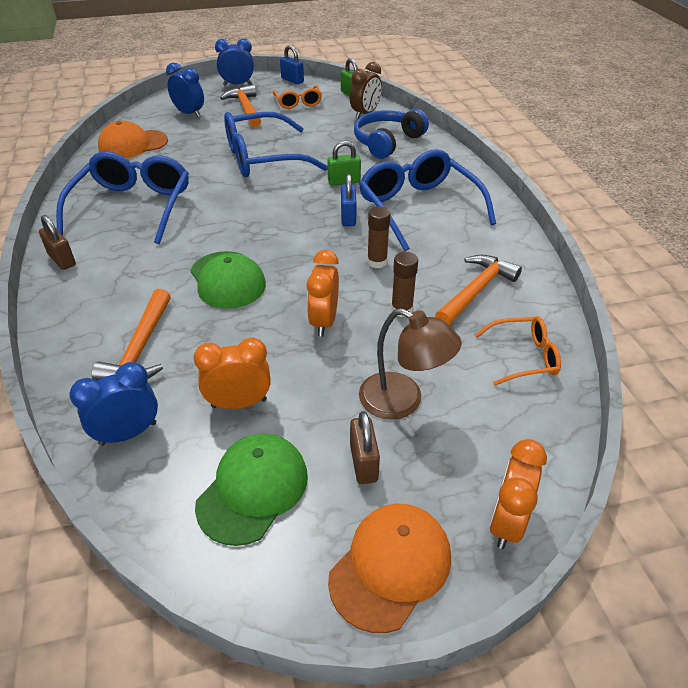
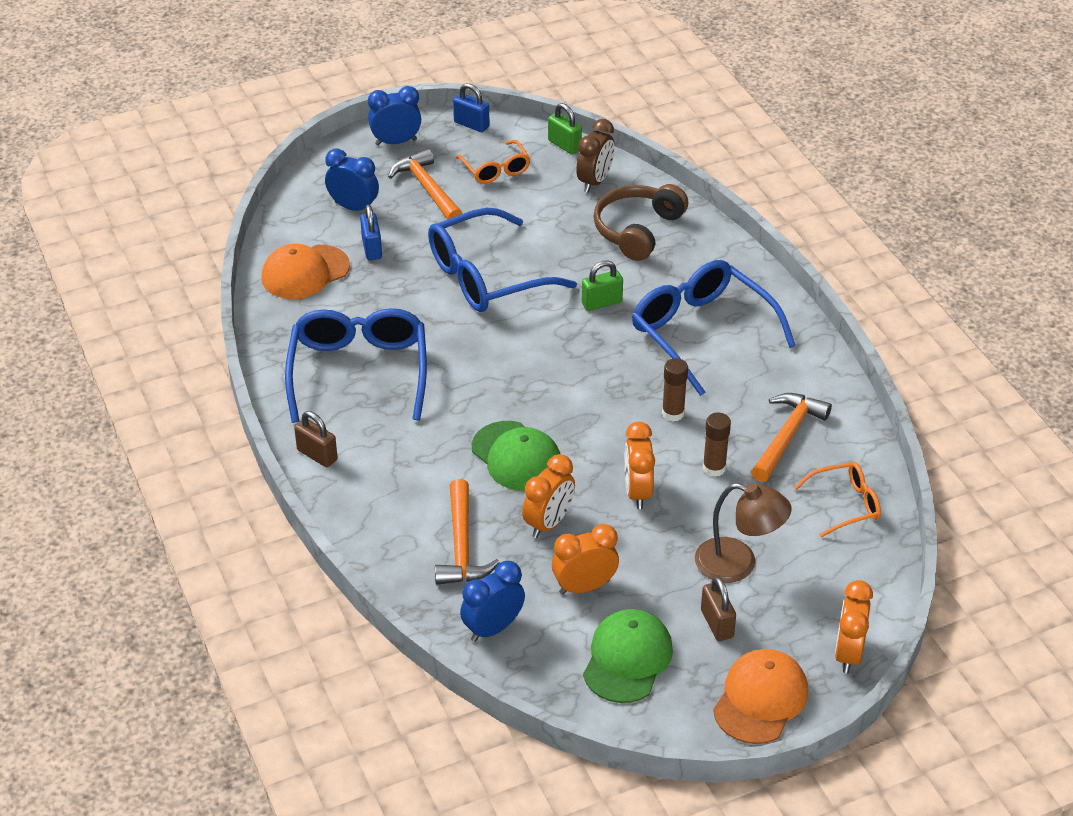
camera: 10 degrees left, 0 degrees up
blue padlock [341,174,357,226] -> blue padlock moved to [360,205,382,260]
blue headphones [354,109,429,159] -> brown headphones [594,184,688,261]
none -> orange clock [522,454,575,538]

